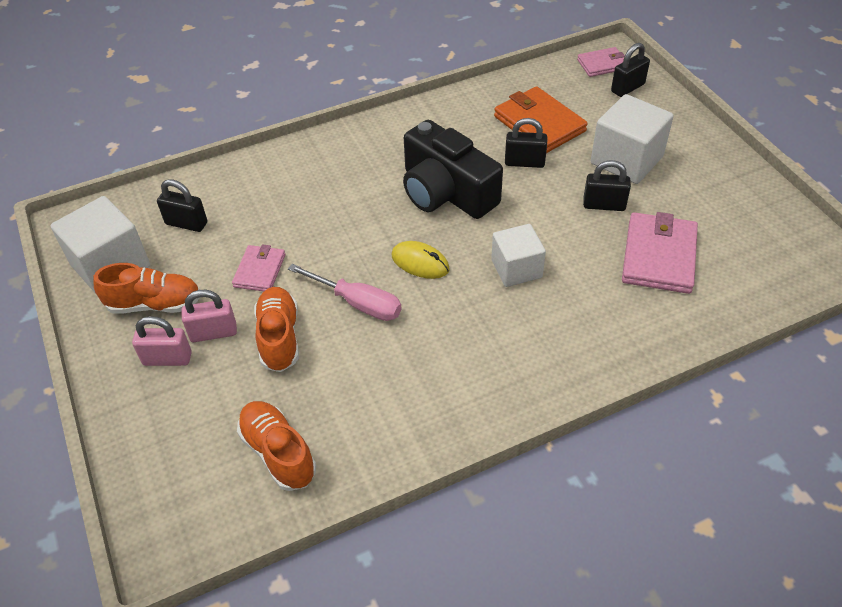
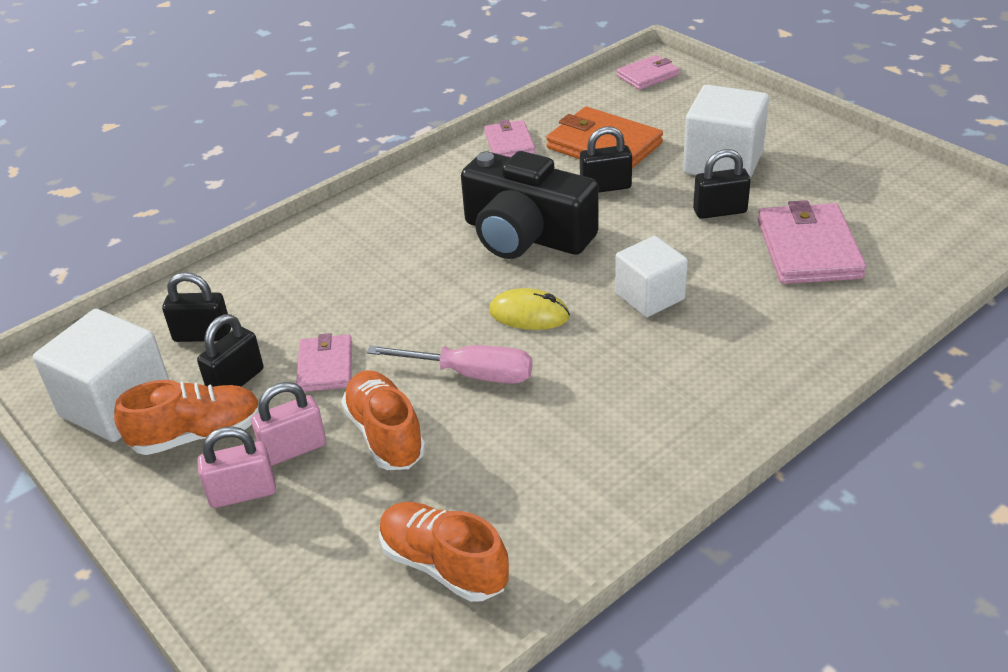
camera: 15 degrees left, 10 degrees down
black padlock [611,43,650,97] -> black padlock moved to [197,314,264,387]
none -> pink wallet [484,120,535,157]

